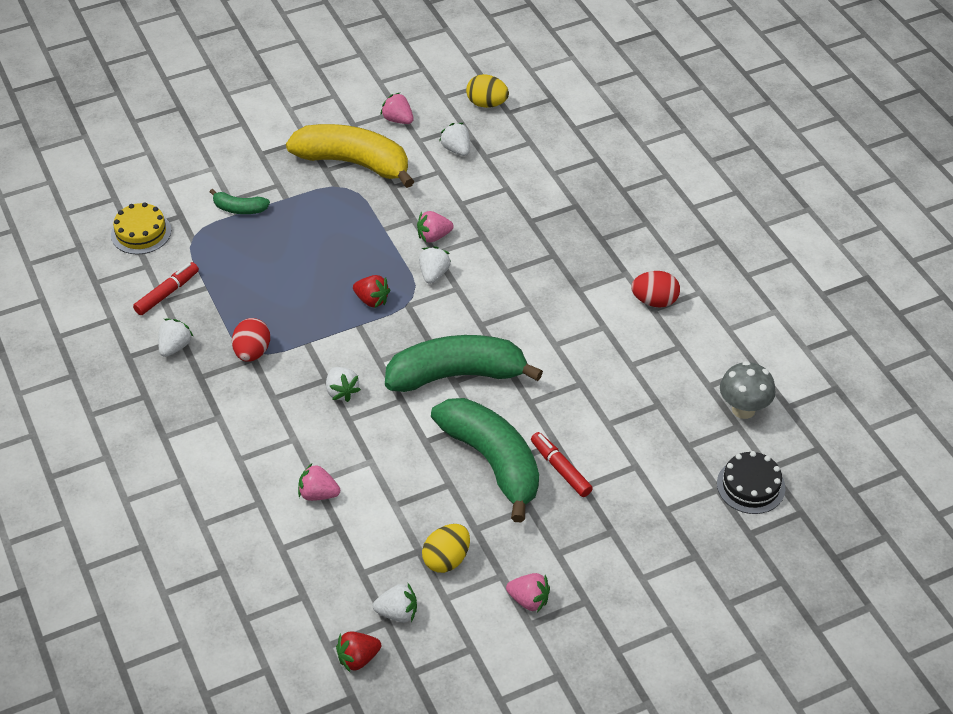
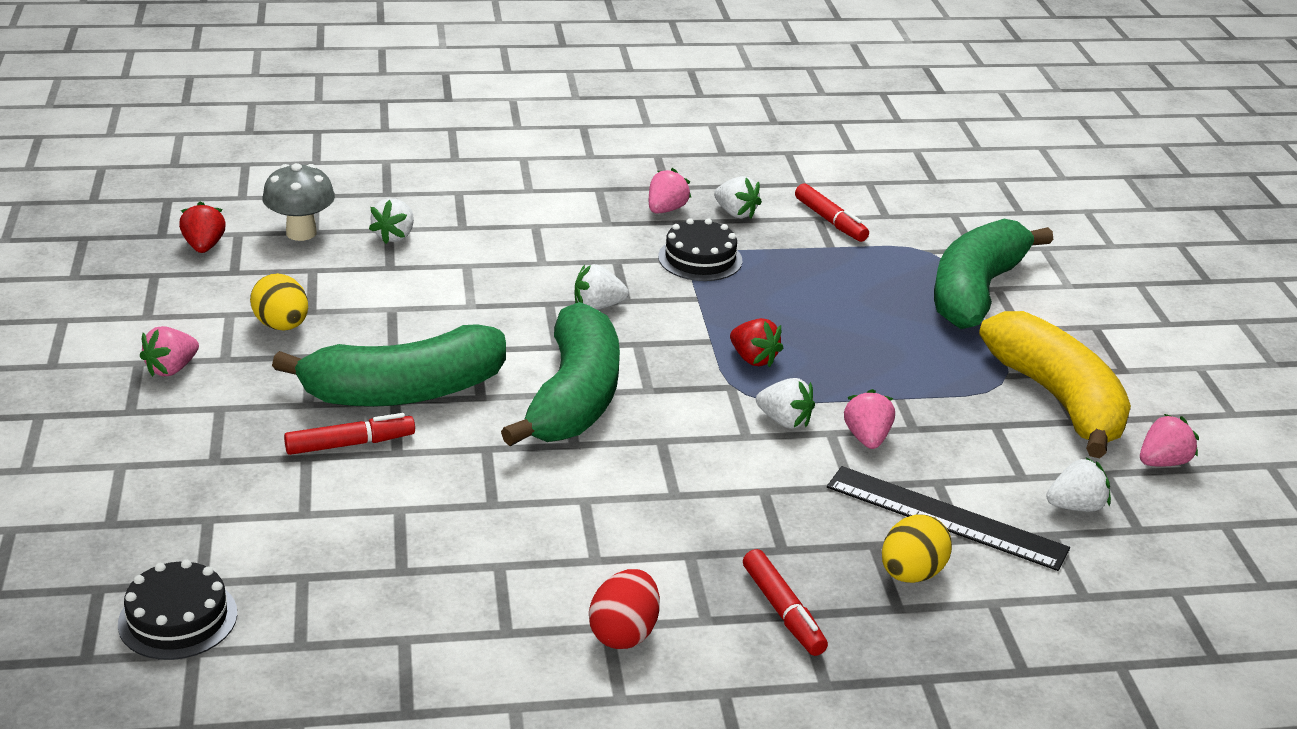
camera: 105 degrees right, 15 degrees down
yellow cake [111,202,171,254] -> none
green banana [210,189,270,214] -> green banana [934,219,1054,329], size x2.25
red egg [232,318,270,362] -> black cake [658,218,742,281]
yellow banana [286,124,414,188] -> yellow banana turned 60 degrees counterclockwise [979,311,1131,458]
pink strawberry [298,463,340,501] -> pink strawberry moved to [649,168,691,214]
red strawberry [353,275,390,308] -> red strawberry turned 90 degrees counterclockwise [730,318,783,367]
white strawberry [373,583,417,622] -> white strawberry moved to [369,198,414,244]
yellow egg [466,74,509,108] -> yellow egg moved to [882,514,952,583]
grey mushroom [720,361,776,419] -> grey mushroom moved to [263,163,335,241]
none -> red marker [743,549,828,656]
none -> black ruler [827,466,1070,571]

